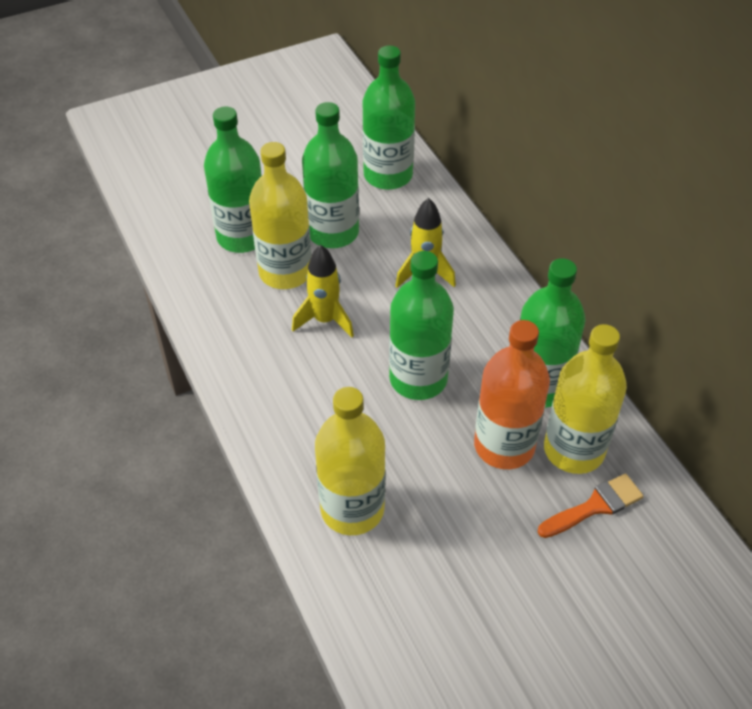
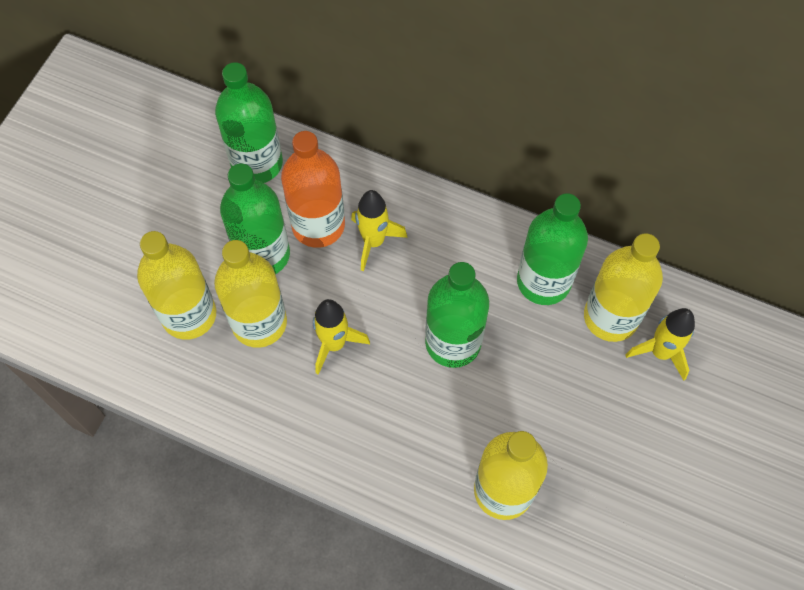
camera: 40 degrees left, 15 degrees up
green bottle [204,107,262,253] -> yellow bottle [137,231,216,340]
orange bottle [474,320,550,469] -> orange bottle moved to [281,131,345,248]
orange brush [537,473,644,538] -> yellow rocket [626,308,695,380]

